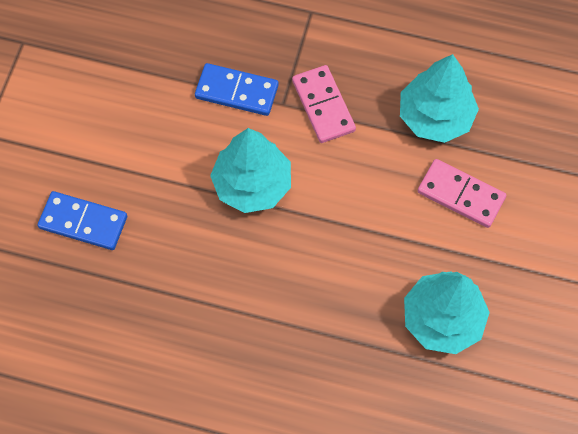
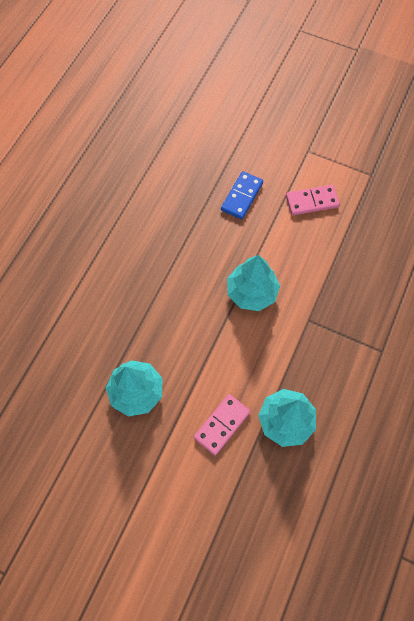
camera: 100 degrees right, 0 degrees up
blue domino [195,63,279,116] -> none
pink domino [292,65,356,143] -> pink domino moved to [286,185,340,215]

